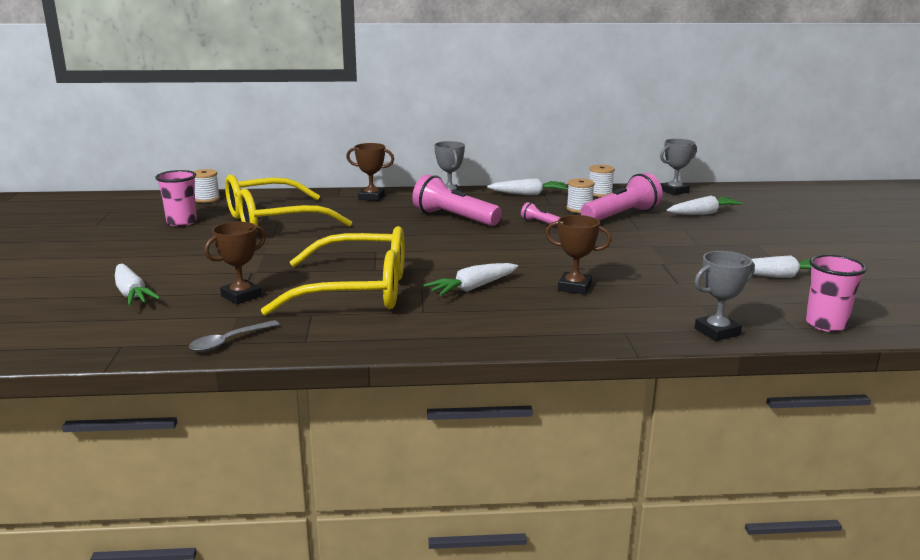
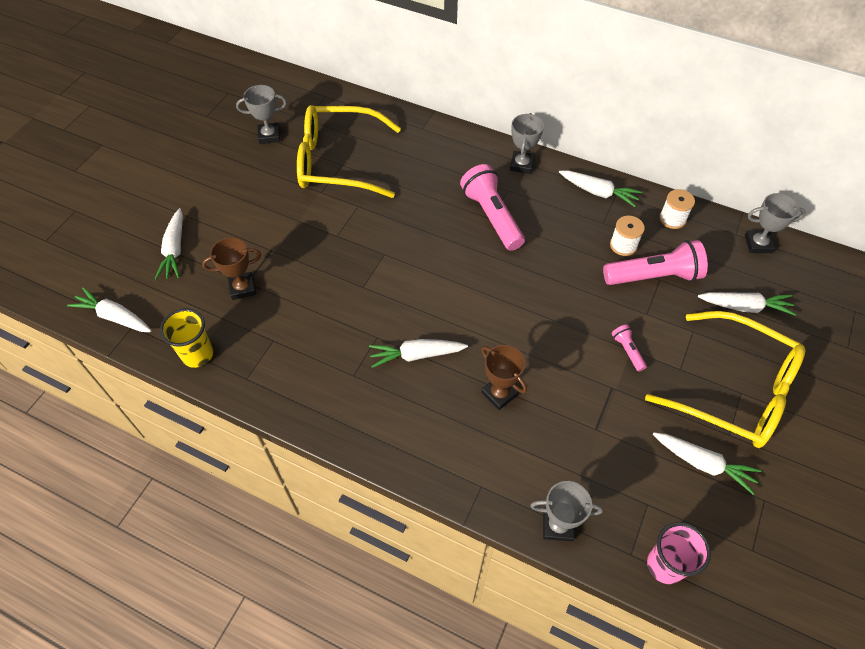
camera: 30 degrees right, 35 degrees up
pink cup [155,170,197,227] -> grey trophy [236,85,287,144]
grey spoon [189,320,280,352] -> yellow cup [160,308,213,368]
white spool [193,169,220,203] -> none
yellow glasses [261,226,405,316] -> yellow glasses moved to [645,311,806,448]
brown trophy [346,143,394,201] -> none
pink flashlight [521,202,561,227] -> pink flashlight moved to [612,324,647,372]
none -> white carrot [67,287,152,332]

